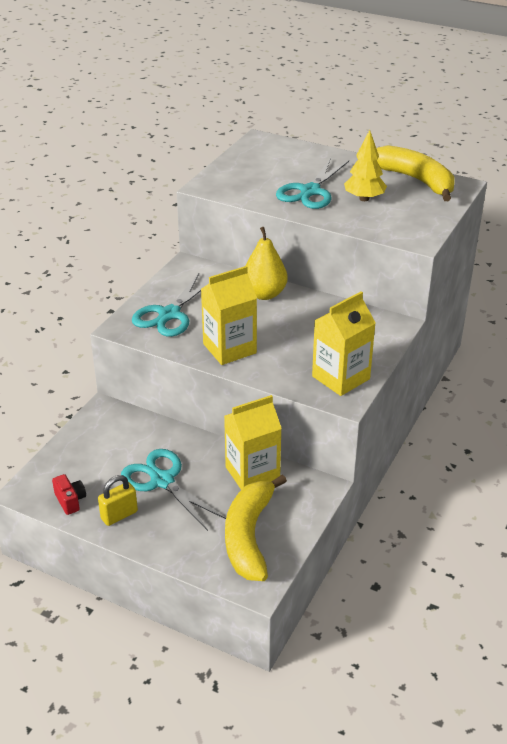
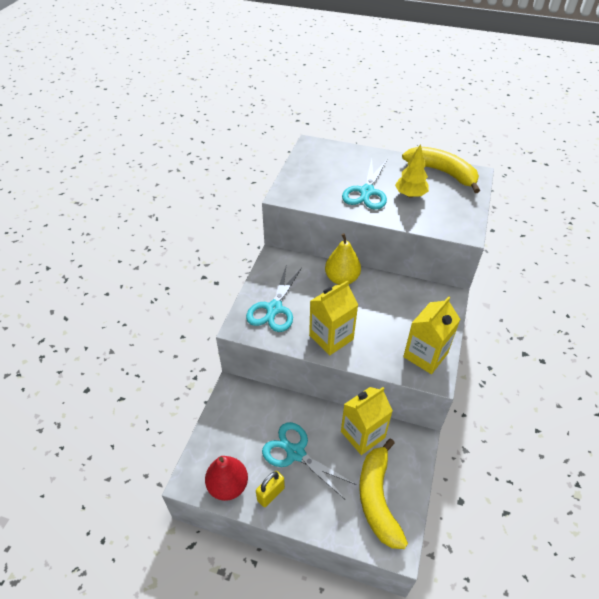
camera: 10 degrees left, 10 degrees up
red camera [52,474,86,515] -> red pear [205,456,248,501]

